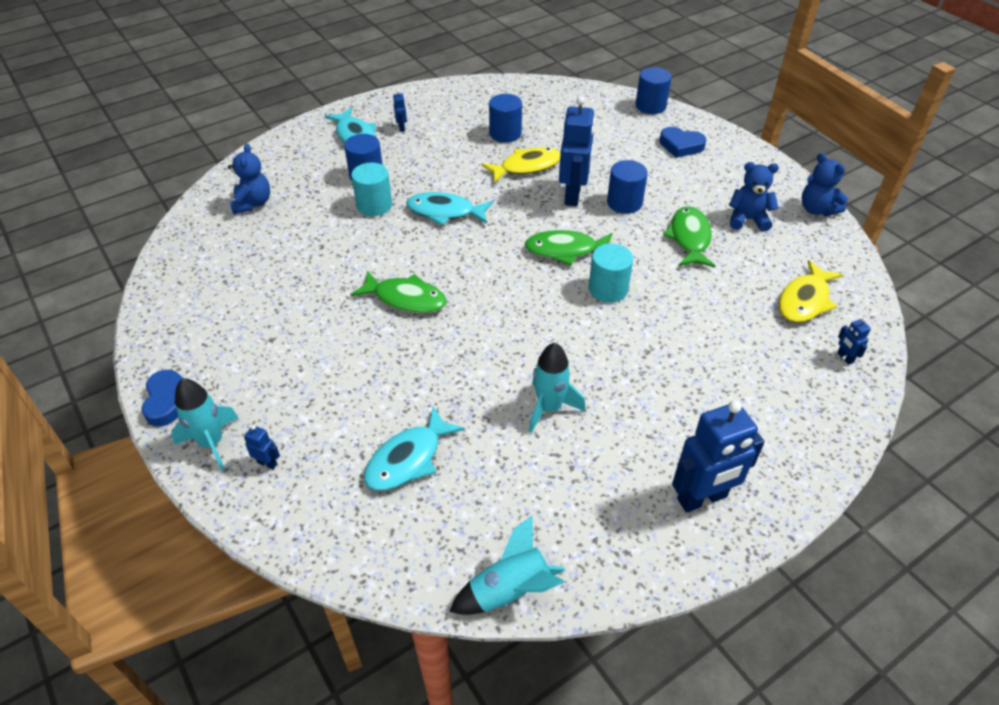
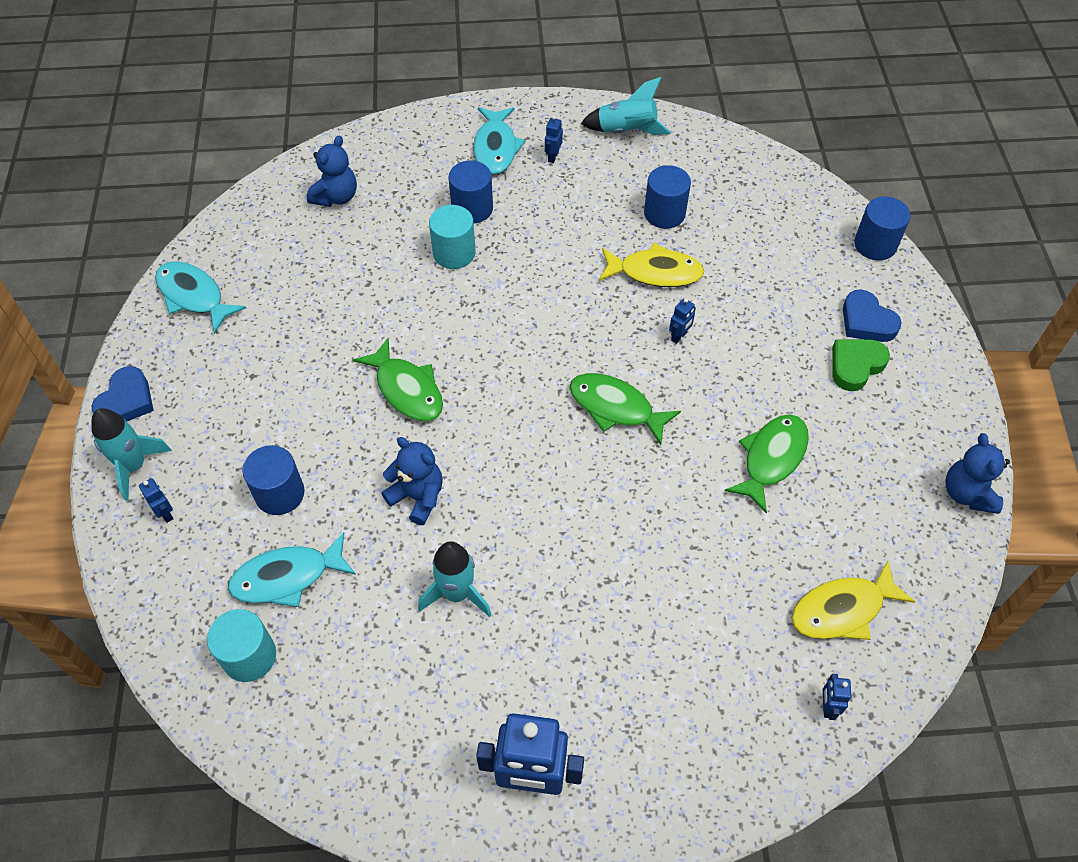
camera: 30 degrees right, 10 degrees up
turquoise fish [407,192,493,225] -> turquoise fish moved to [155,261,246,334]
turquoise rocket [449,516,565,615] -> turquoise rocket moved to [581,77,671,135]
blue robot [559,96,595,206] -> blue robot [669,298,696,344], size x0.42
turquoise cylinder [589,243,633,303] -> turquoise cylinder moved to [207,609,276,682]
blue cylinder [607,160,648,214] -> blue cylinder moved to [243,445,305,515]
blue teddy bear [729,162,779,232] -> blue teddy bear moved to [381,437,443,525]
none -> green heart [832,340,890,391]

